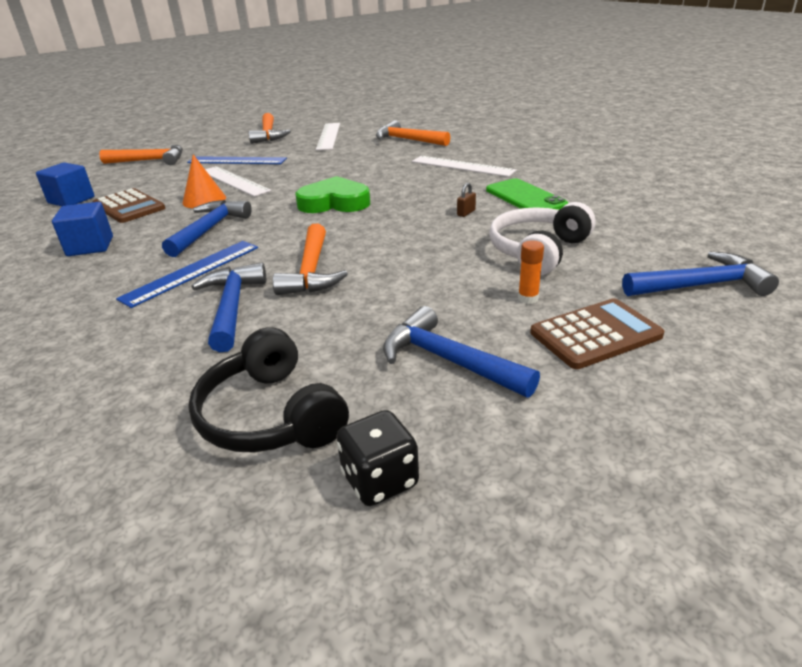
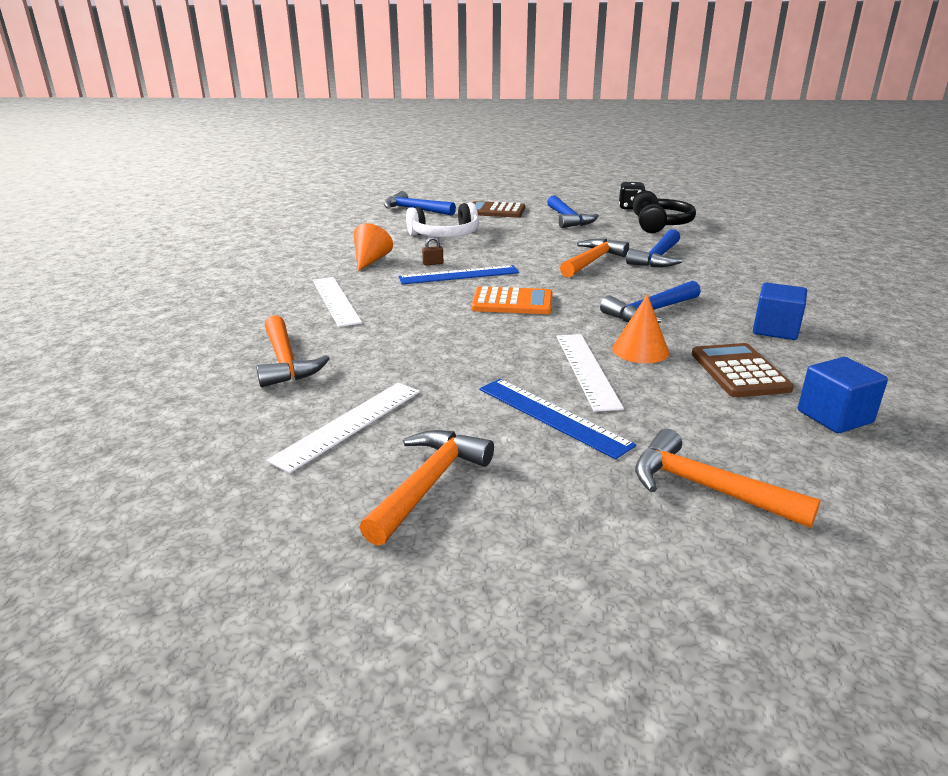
camera: 145 degrees left, 5 degrees down
blue ruler [116,241,258,308] -> blue ruler moved to [398,265,519,285]
green heart [296,176,370,213] -> orange calculator [471,286,552,314]
green phone [486,178,568,210] -> orange cone [354,223,393,271]
orange glue stick [518,240,544,304] -> none

